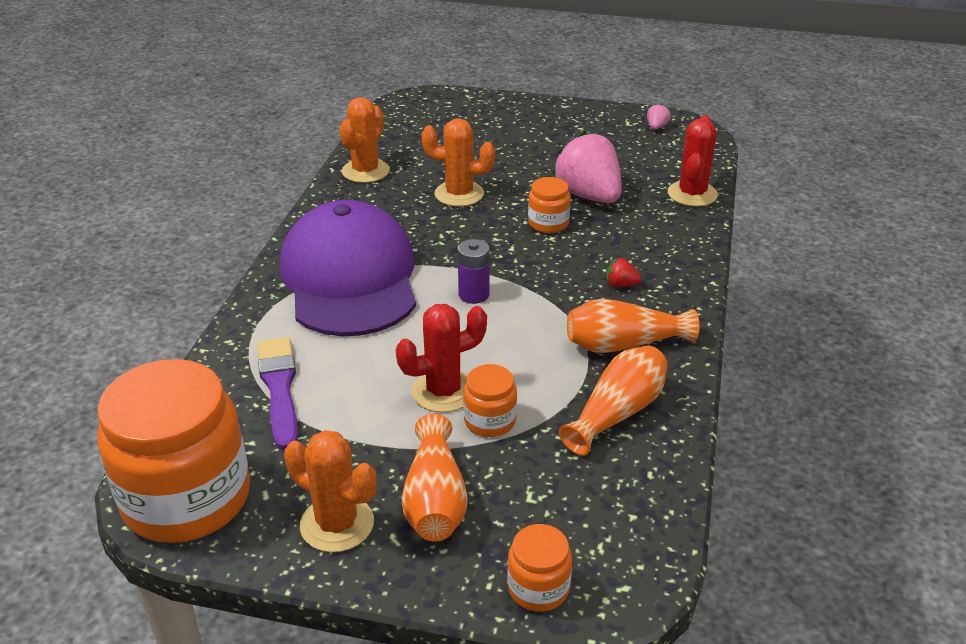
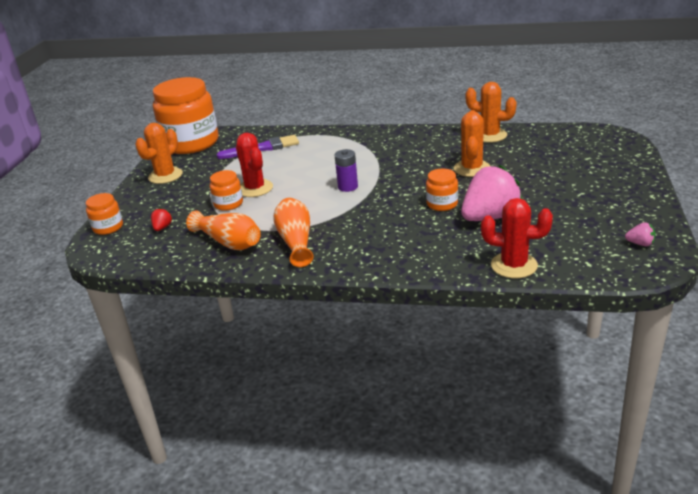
camera: 90 degrees right, 5 degrees down
purple cap [280,200,416,336] -> none
orange vase [402,414,468,542] -> none
red strawberry [607,258,641,287] -> red strawberry moved to [151,208,172,231]

